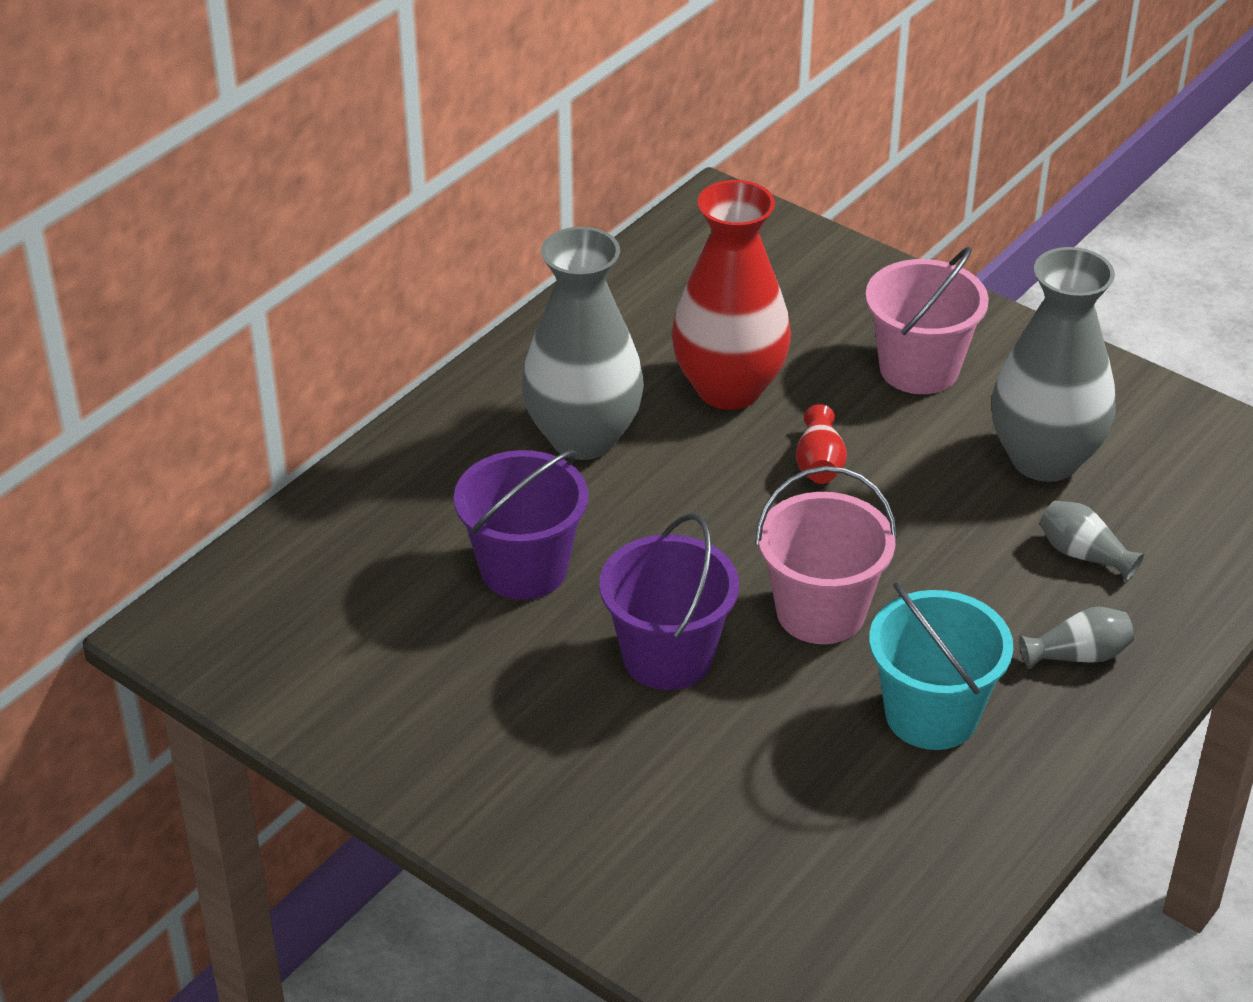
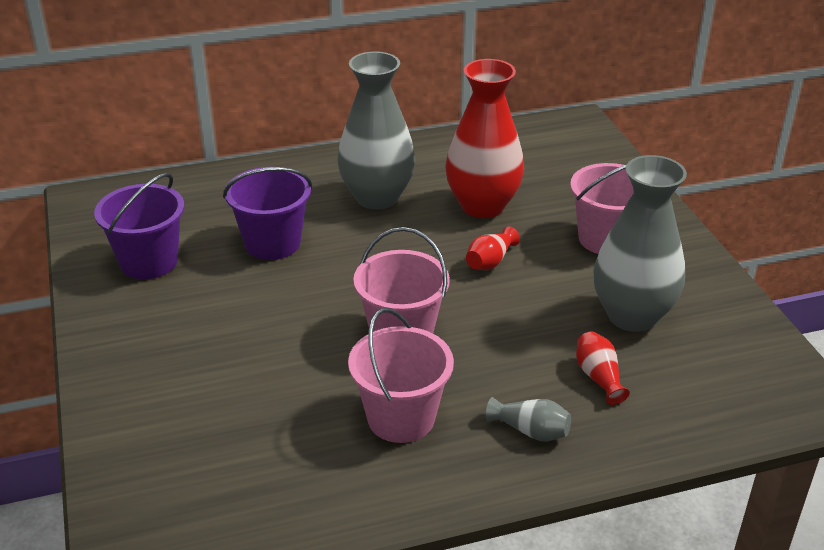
camera: 35 degrees right, 5 degrees down
purple bucket [599,513,739,690] -> purple bucket moved to [94,173,184,279]
turquoise bucket [869,582,1013,750] -> pink bucket [348,308,454,443]
grey vase [1039,501,1144,581] -> red vase [576,332,630,405]

